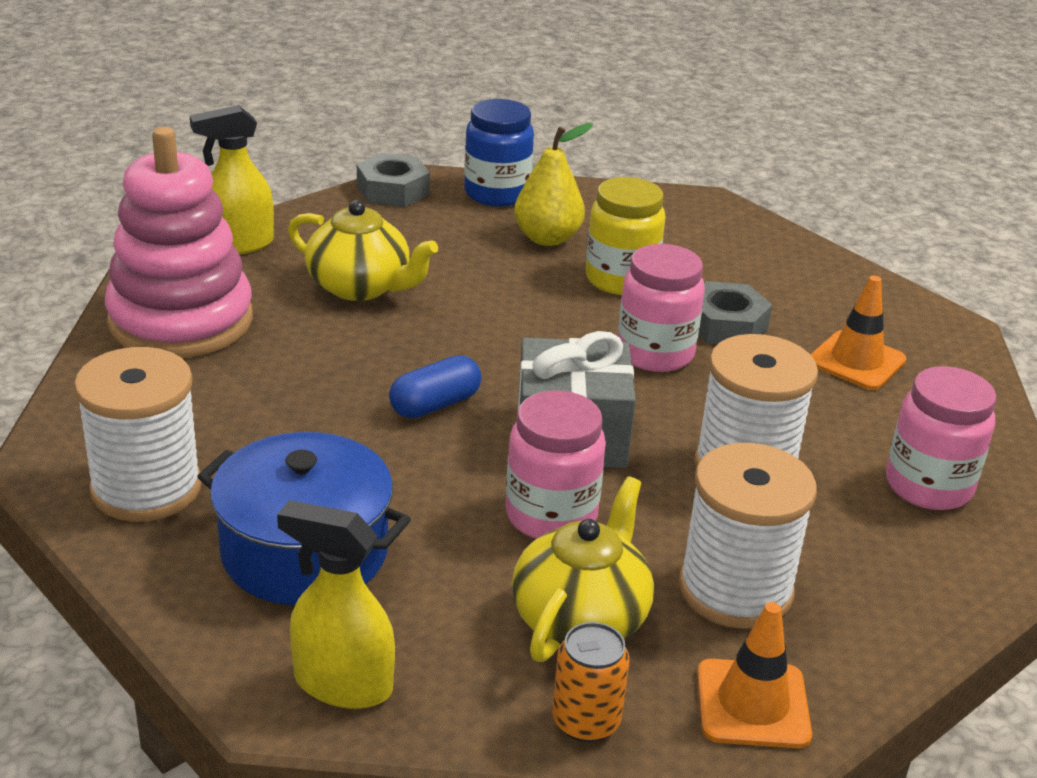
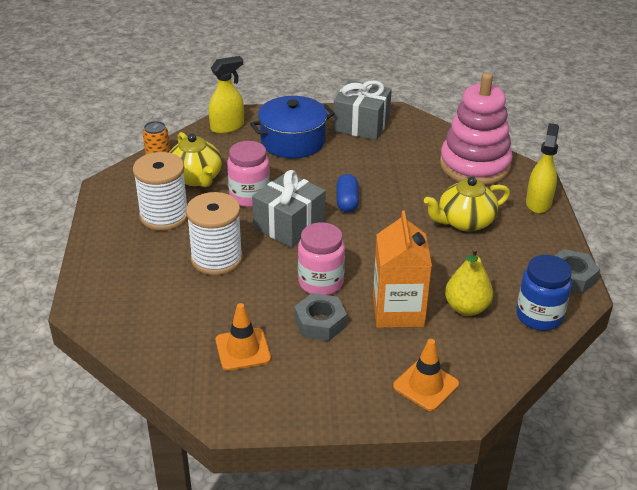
camera: 130 degrees right, 5 degrees up
white spool [74,347,201,522] -> grey gift [333,80,392,140]
yellow jar [586,177,665,295] -> orange carton [373,211,432,328]
orange traffic cone [697,602,812,748] -> orange traffic cone moved to [393,339,459,411]
pink jar [886,366,996,510] -> none

